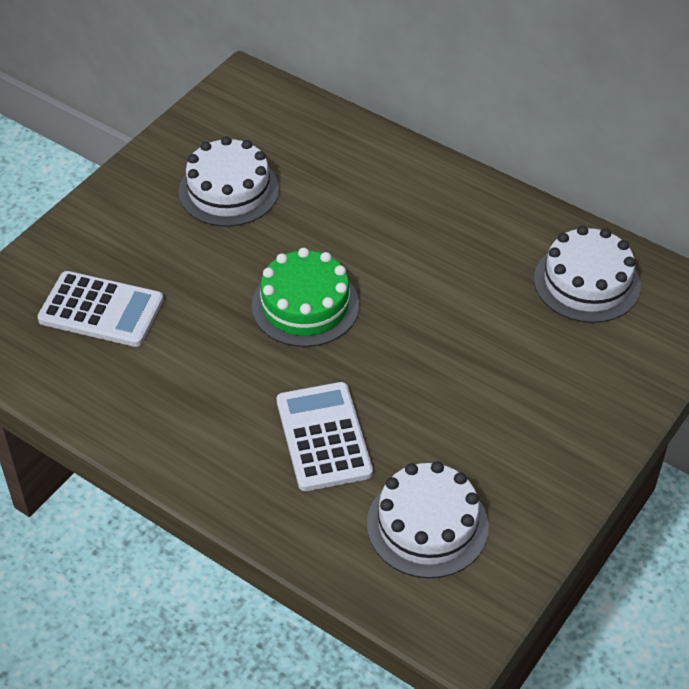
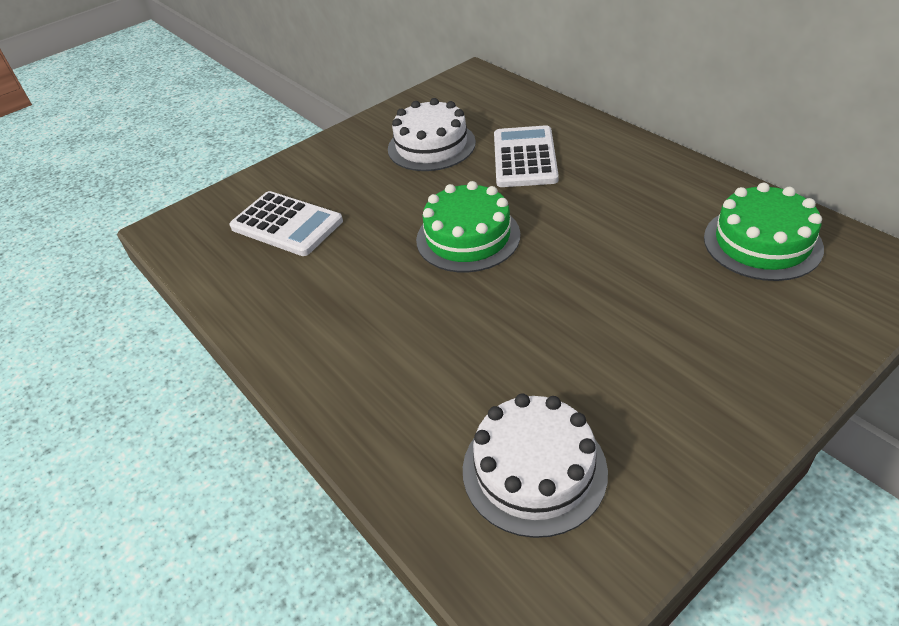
camera: 20 degrees right, 5 degrees down
white calculator [277,382,373,491] -> white calculator moved to [494,125,559,187]
white cake [534,226,641,323] -> green cake [704,183,824,281]

